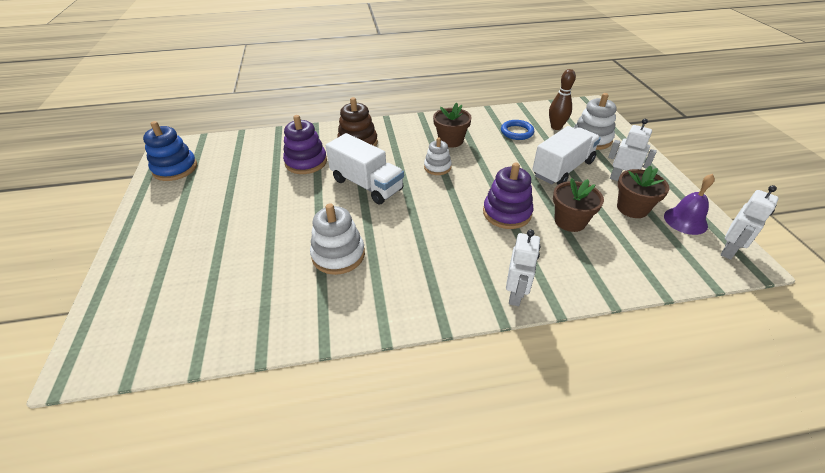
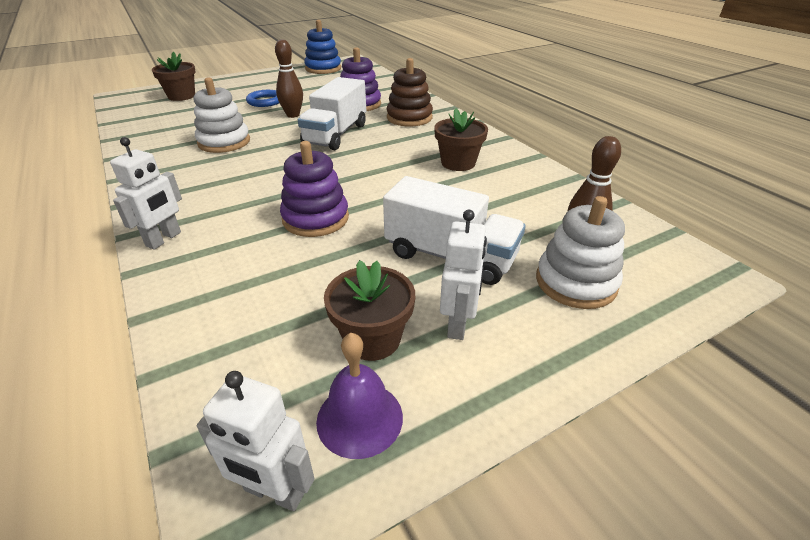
camera: 70 degrees right, 5 degrees down
white stacking toy [424,138,452,175] -> none
blue ring [501,120,534,140] -> blue ring moved to [246,90,279,107]
white robot [506,229,541,306] -> white robot turned 60 degrees counterclockwise [110,137,182,250]
brown flower pot [553,178,604,232] -> brown flower pot moved to [152,52,195,101]
none -> brown bowling pin [275,39,303,118]

